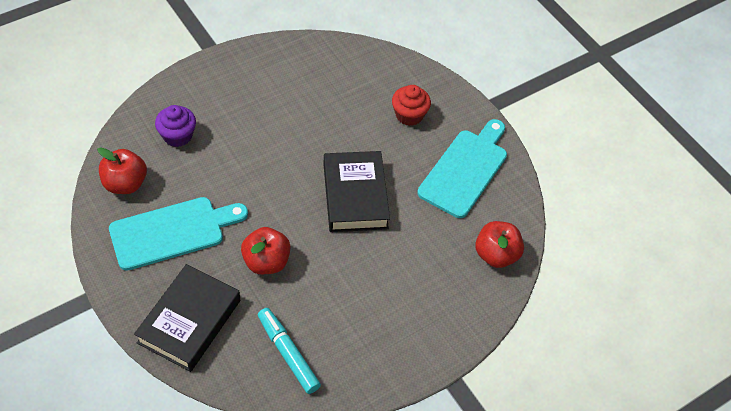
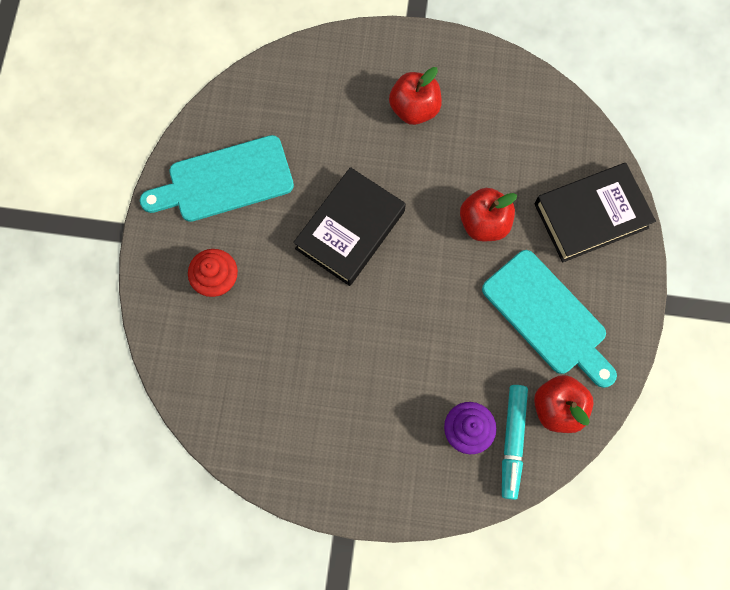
camera: 135 degrees left, 20 degrees up
turquoise cutting board [109,197,248,271] -> turquoise cutting board turned 150 degrees counterclockwise [482,250,617,388]
turquoise marker [258,308,321,394] -> turquoise marker moved to [502,385,528,500]
red apple [475,221,524,268] -> red apple moved to [389,67,442,125]

